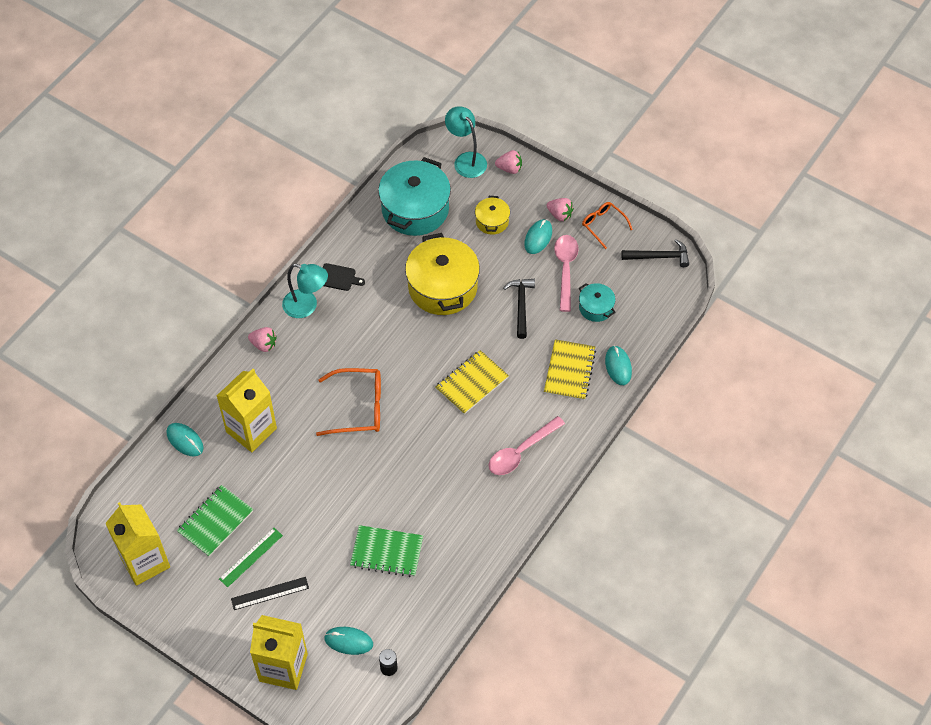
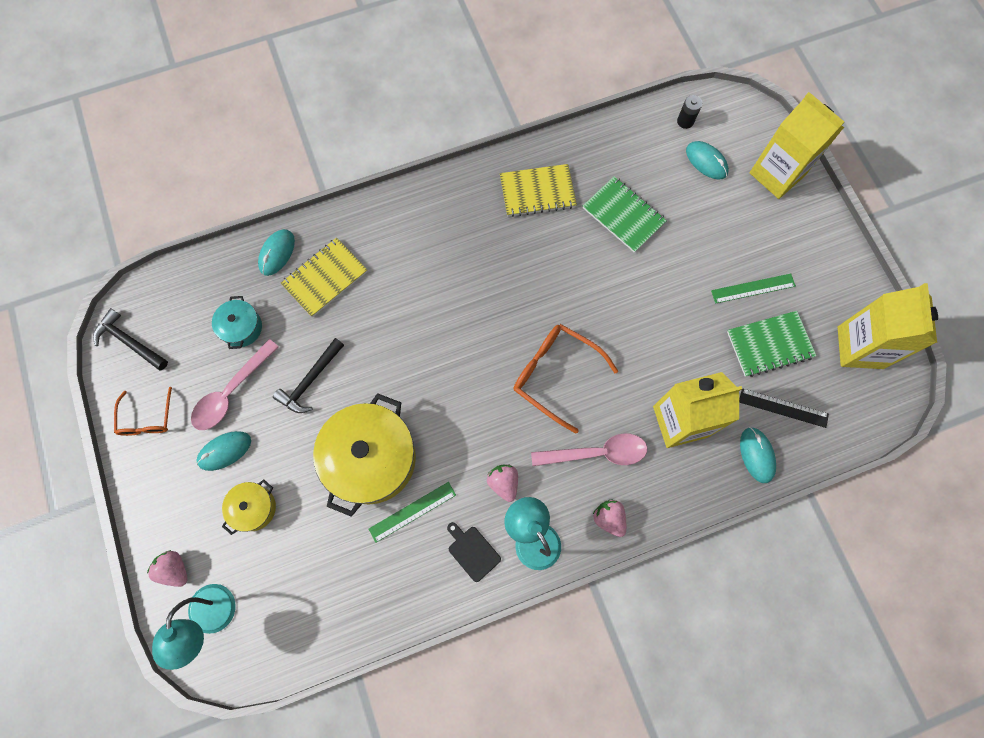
camera: 145 degrees left, 15 degrees up
black ruler [231,577,309,610] -> black ruler moved to [739,388,829,428]
turquoise pot [378,157,451,236] -> none
yellow notebook [436,350,509,414] -> yellow notebook moved to [500,164,577,217]
pink spoon [489,416,565,475] -> pink spoon moved to [531,434,647,466]
pink strawberry [547,198,574,221] -> pink strawberry moved to [487,464,518,502]
none -> green ruler [369,482,456,543]

